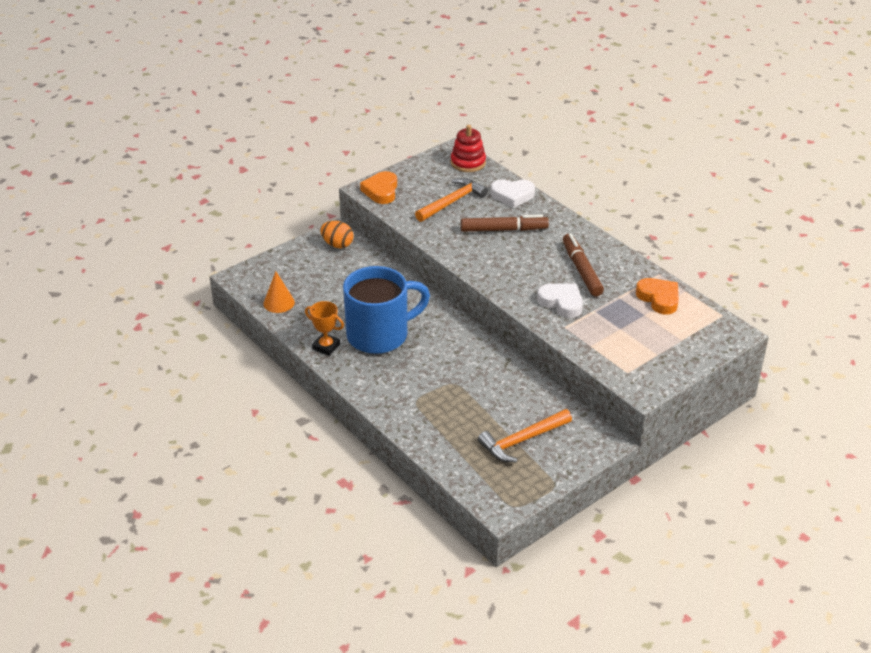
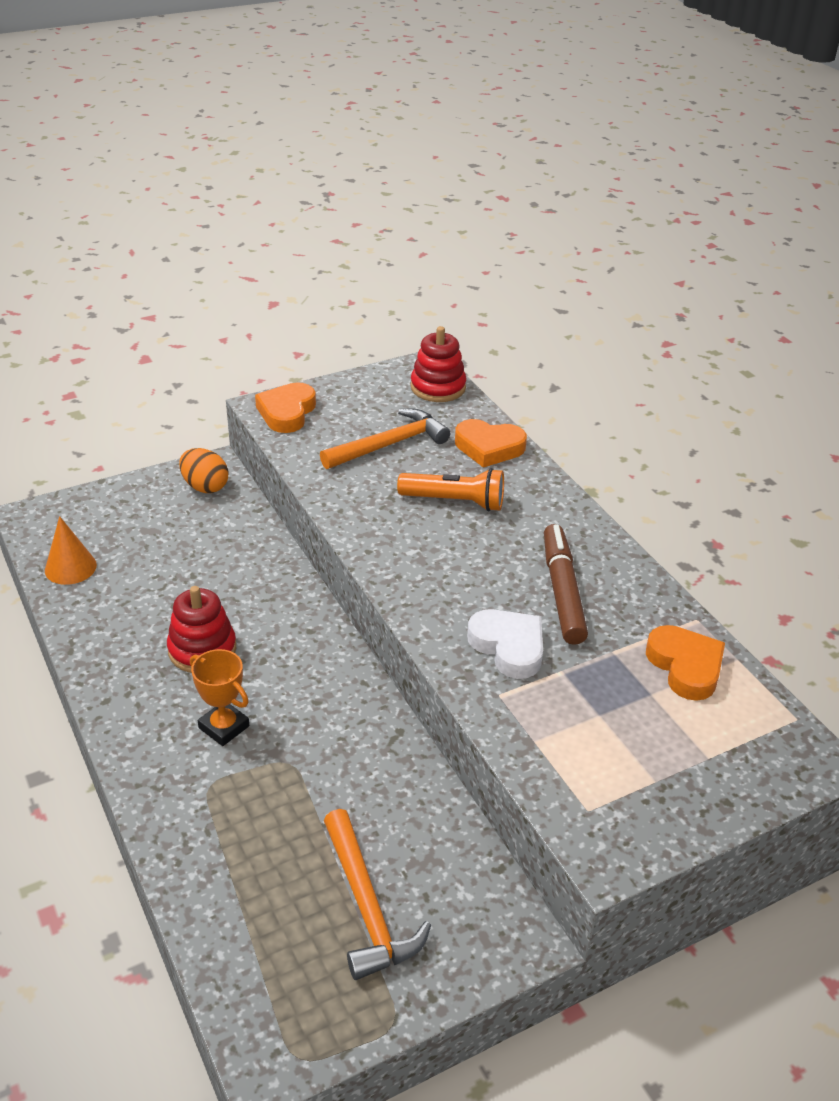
camera: 10 degrees right, 0 degrees up
orange trophy [305,301,344,356] -> orange trophy moved to [190,649,249,746]
blue mug [343,266,430,354] -> red stacking toy [167,586,236,673]
brown marker [460,214,549,232] -> orange flashlight [397,468,504,512]
orange hammer [478,409,572,462] -> orange hammer turned 90 degrees counterclockwise [324,809,431,980]
white heart [490,179,535,208] -> orange heart [455,419,527,468]

